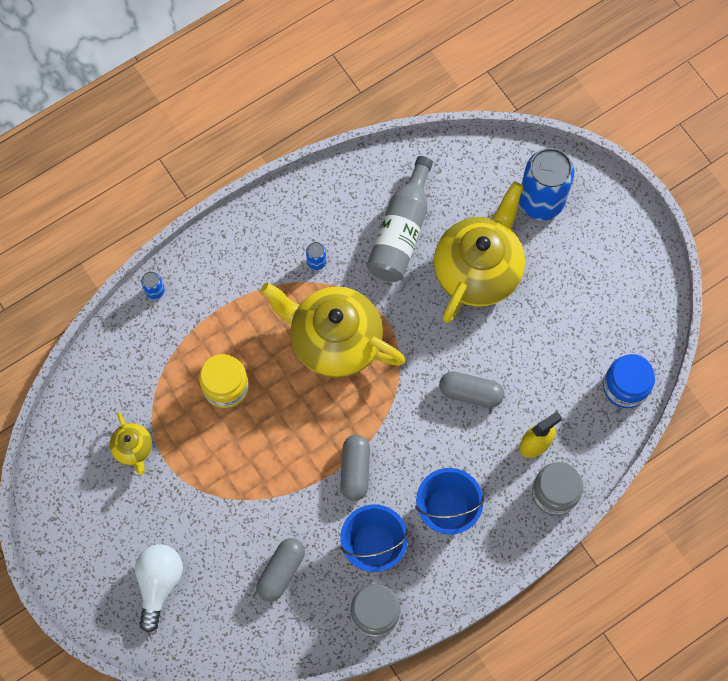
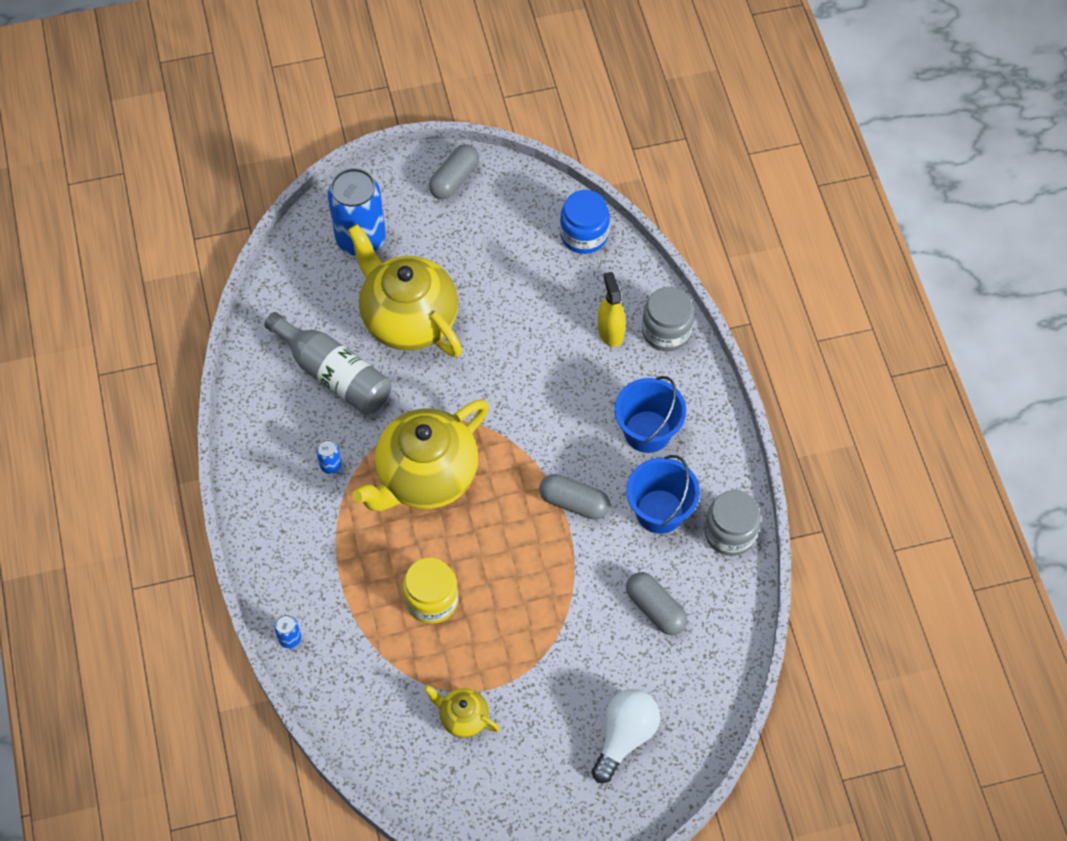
camera: 70 degrees left, 10 degrees down
yellow teapot [110,413,152,475] -> yellow teapot turned 150 degrees counterclockwise [424,685,500,738]
white light bulb [135,544,183,633] -> white light bulb turned 90 degrees clockwise [591,689,660,783]
grey capsule [439,371,504,408] -> grey capsule moved to [429,144,479,199]

